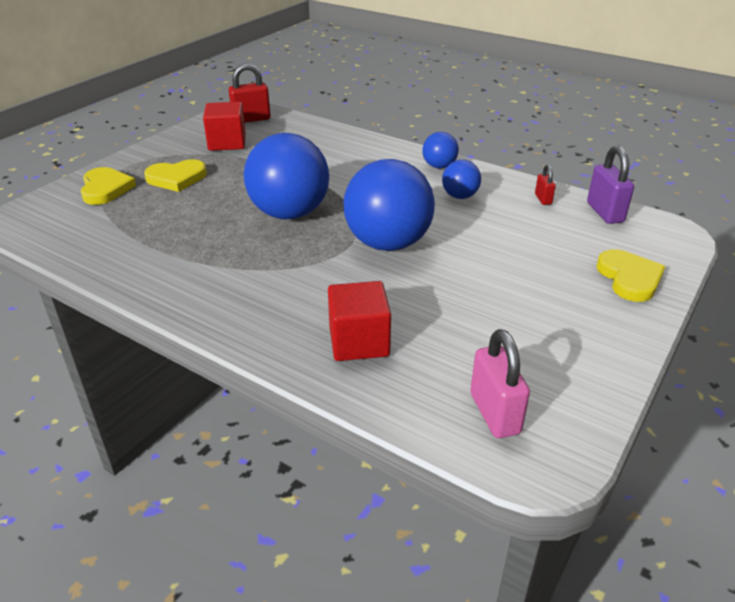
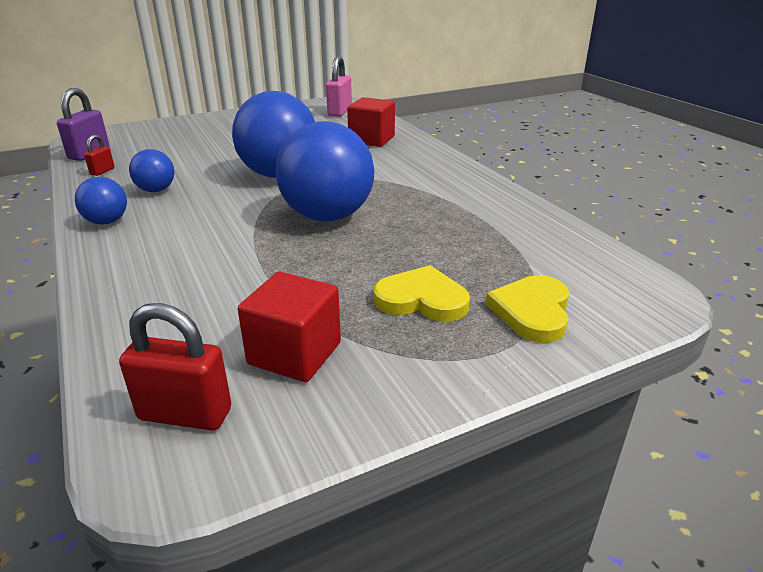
camera: 150 degrees left, 5 degrees down
yellow heart [596,249,665,302] -> none

